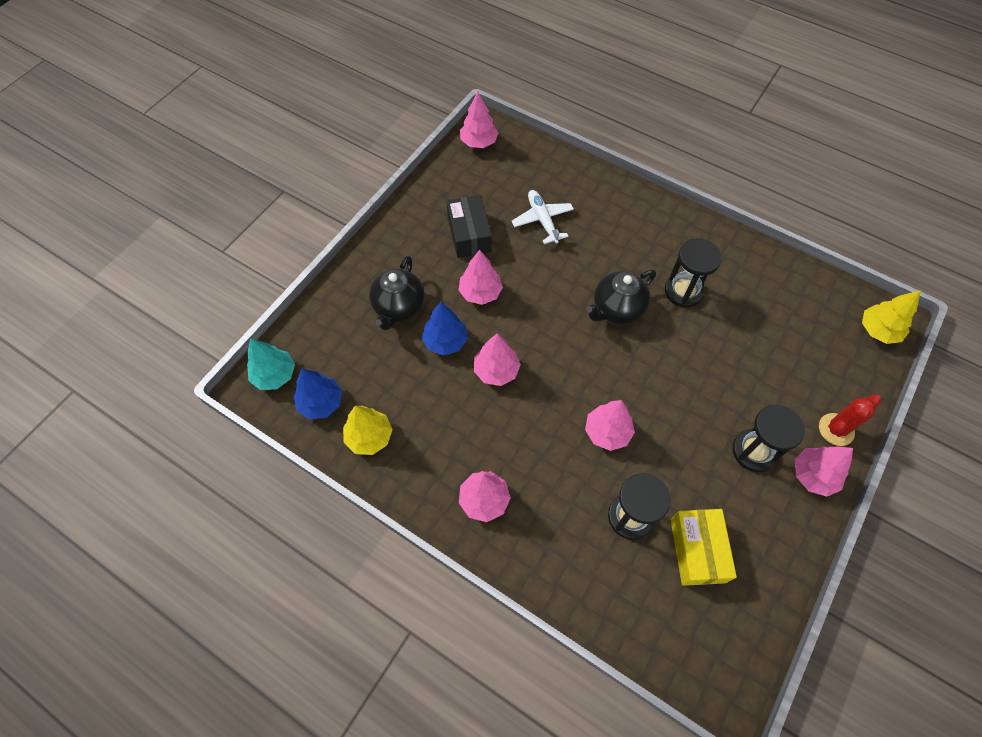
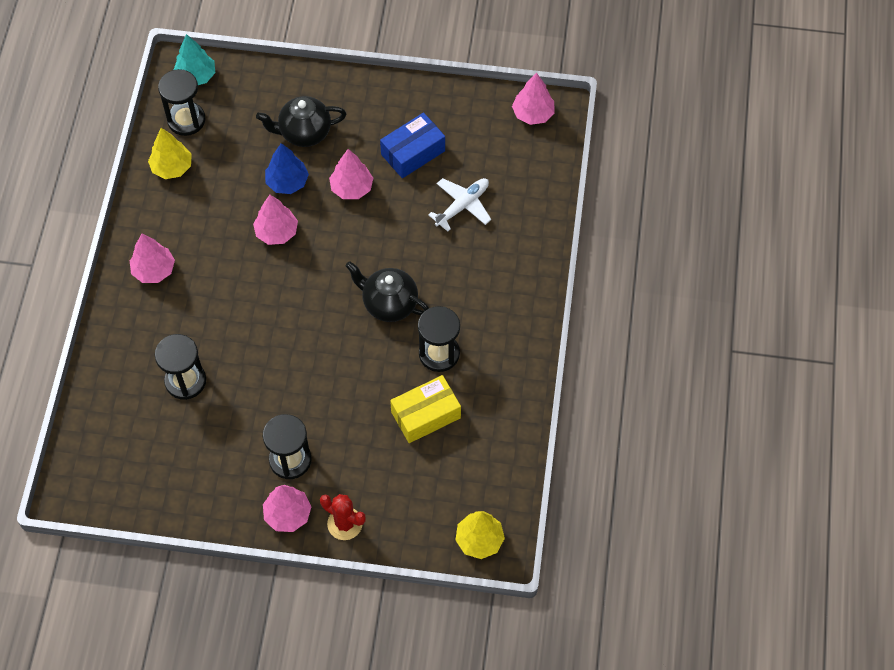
camera: 65 degrees right, 0 degrees up
blue tree [294,368,342,420] -> black hourglass [158,69,206,136]
black box [446,195,492,258] -> blue box [380,113,445,178]
pink tree [585,400,635,451] -> none
yellow box [671,509,737,586] -> yellow box moved to [390,375,461,443]

